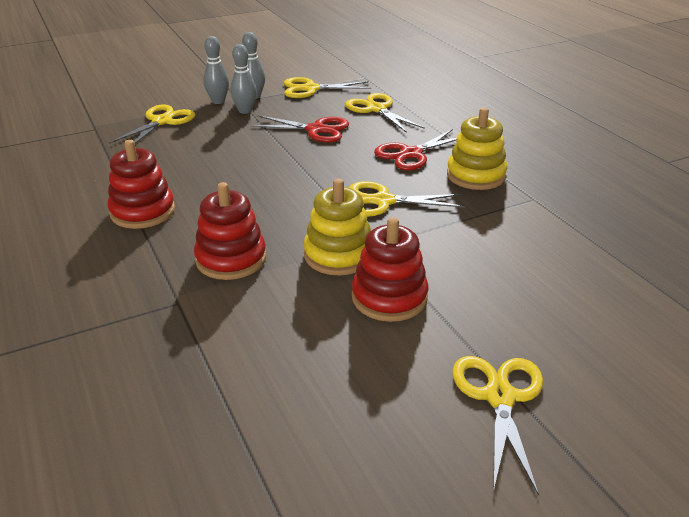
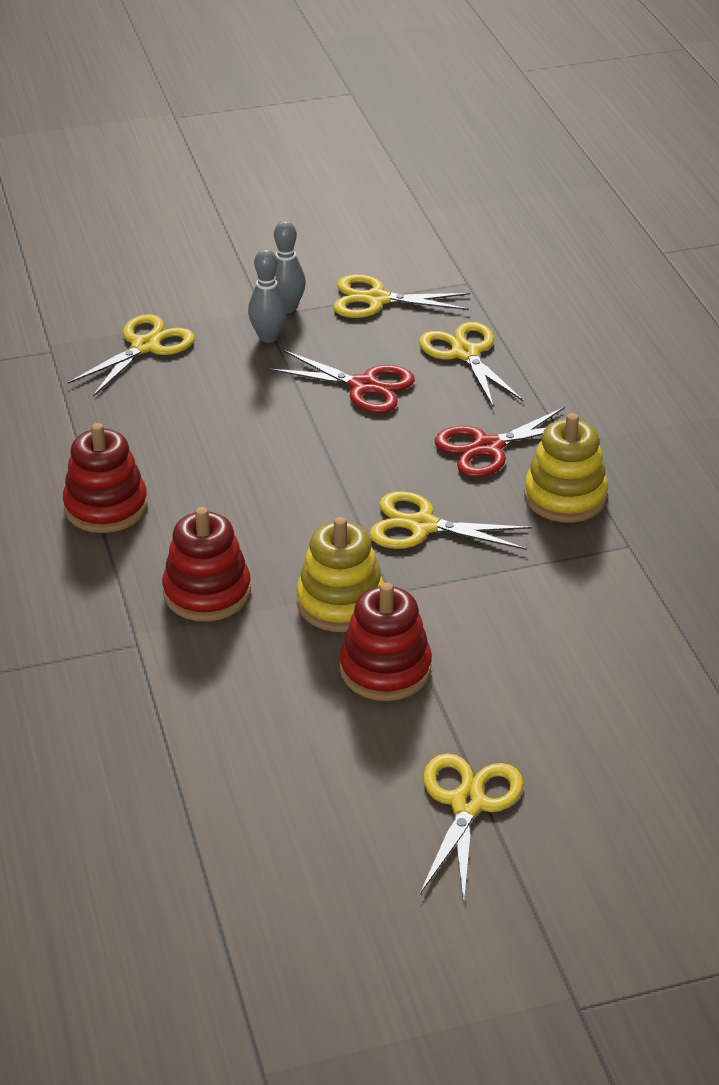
camera: 10 degrees right, 5 degrees up
grey bowling pin [203,36,229,104] -> none

